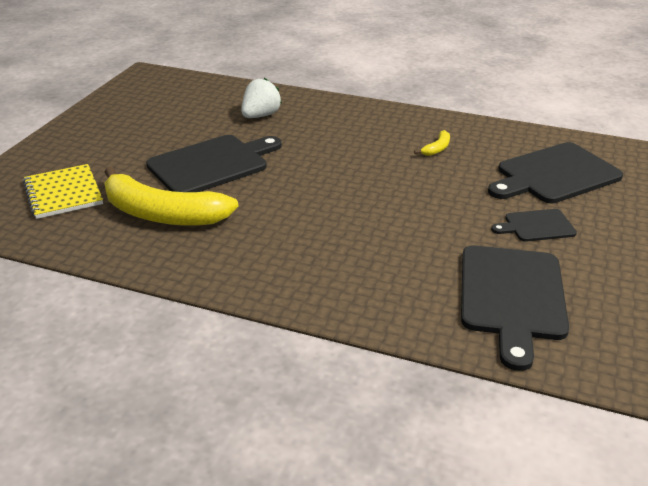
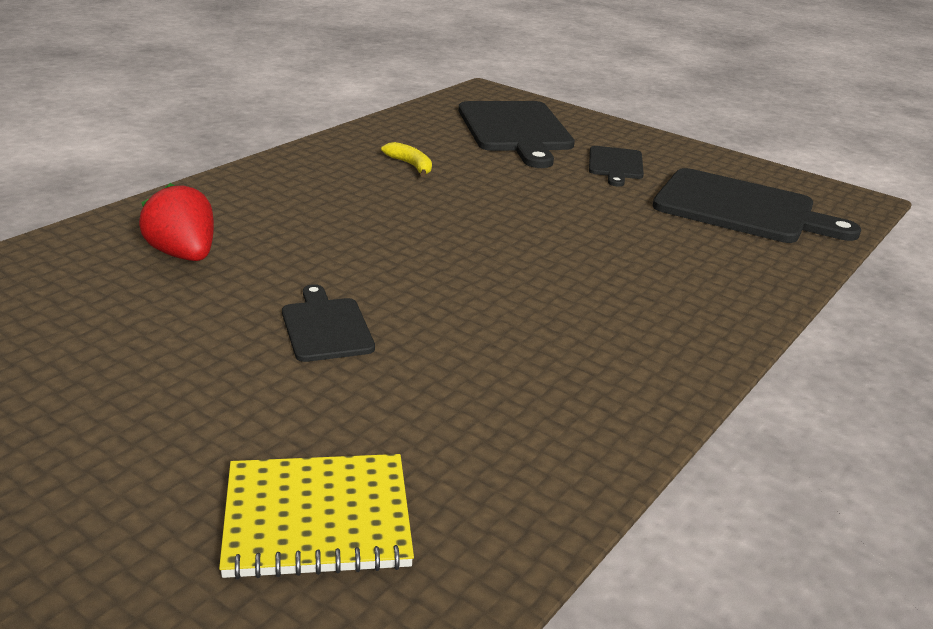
camera: 75 degrees left, 5 degrees down
yellow banana [104,167,238,226] -> none
black cutting board [146,135,282,192] -> black cutting board [282,284,375,362], size x0.52
white strawberry [241,78,282,118] -> red strawberry [139,183,214,261]

